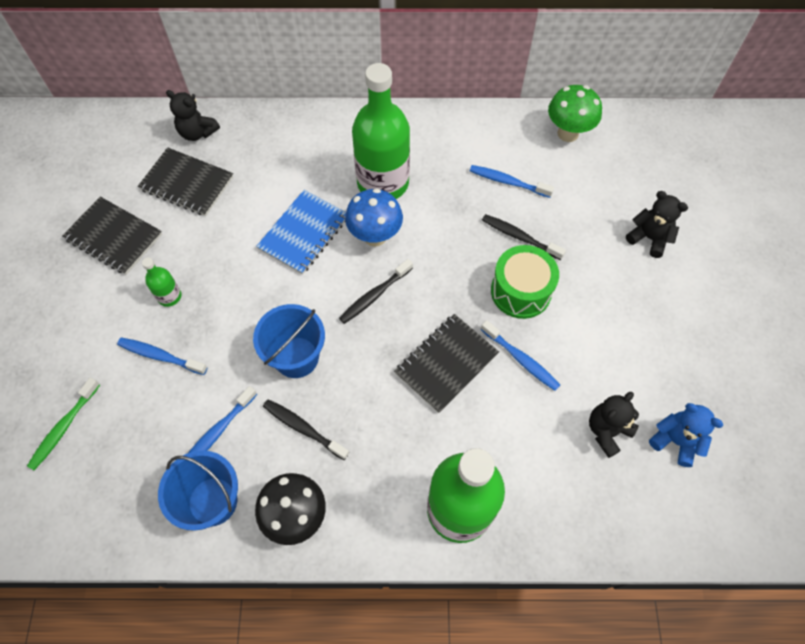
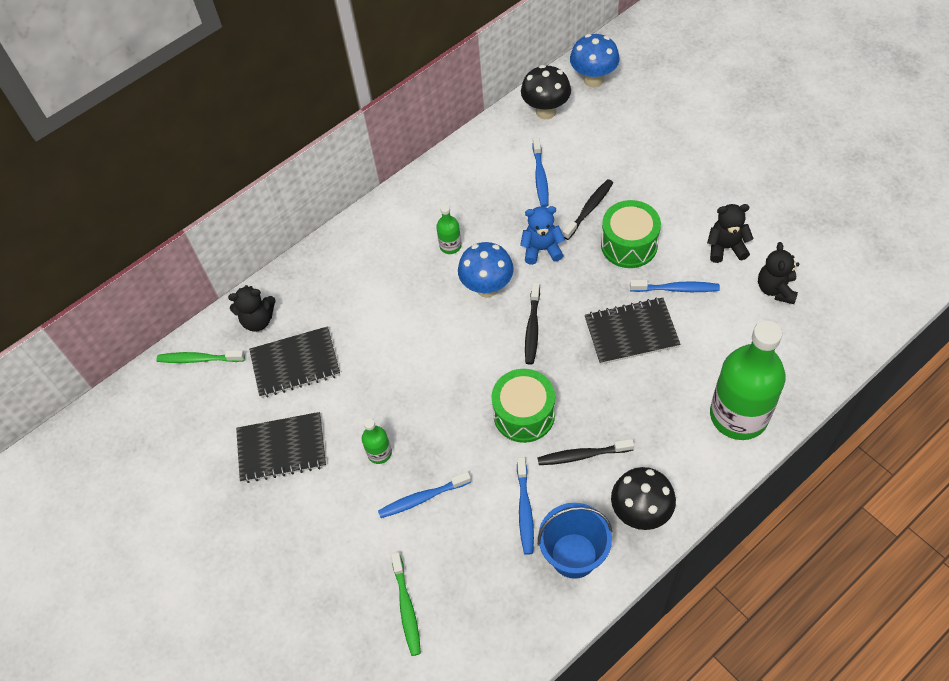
camera: 35 degrees left, 5 degrees down
blue bucket [253,304,325,378] -> green drum [492,369,555,443]
blue notebook [256,190,346,275] -> none
green bottle [352,63,410,199] -> green bottle [436,204,462,254], size x0.43
black notebook [394,314,499,413] -> black notebook turned 75 degrees clockwise [585,297,681,364]
blue toothbrush [470,165,554,198] -> blue toothbrush turned 75 degrees counterclockwise [533,137,549,207]
black toothbrush [482,214,566,260] -> black toothbrush turned 135 degrees clockwise [563,179,613,240]
green mushroom [548,85,602,142] -> black mushroom [521,65,571,119]
black teddy bear [626,191,688,258] -> black teddy bear moved to [707,204,754,263]
blue teddy bear [649,403,723,467] -> blue teddy bear moved to [520,206,565,265]
none -> green toothbrush [157,350,245,363]
none -> blue mushroom [570,34,620,87]

